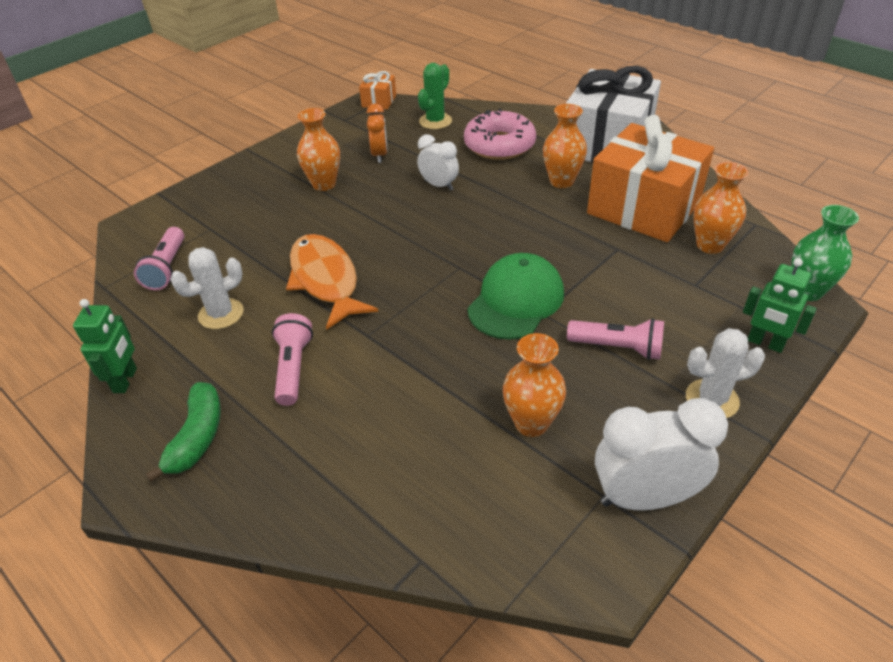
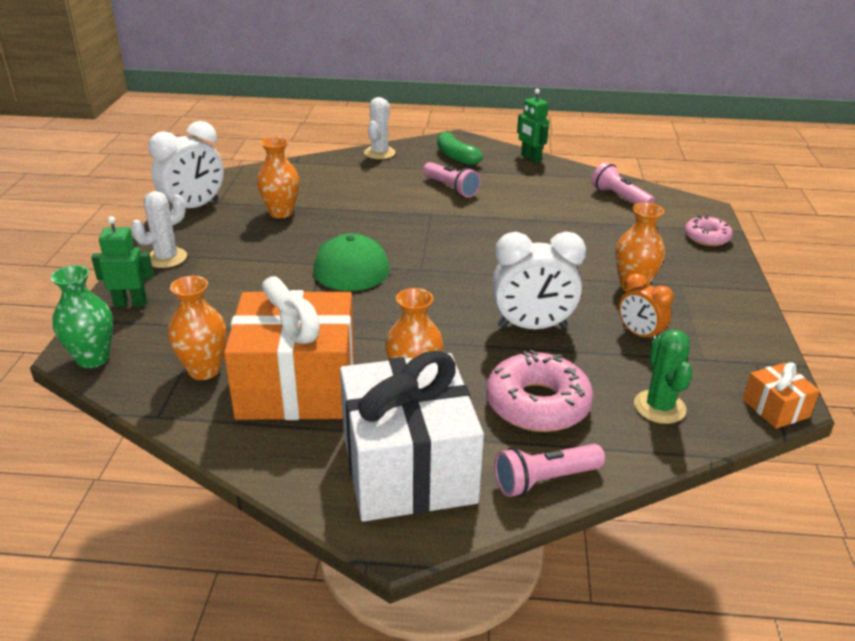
camera: 140 degrees right, 10 degrees down
white cactus [170,247,244,329] -> white cactus moved to [364,97,396,159]
orange fish [286,234,378,330] -> none
white clock [417,134,459,191] -> white clock [492,232,586,329], size x1.68
pink flashlight [567,318,664,360] -> pink flashlight moved to [494,444,605,497]
none -> pink donut [685,215,733,246]

